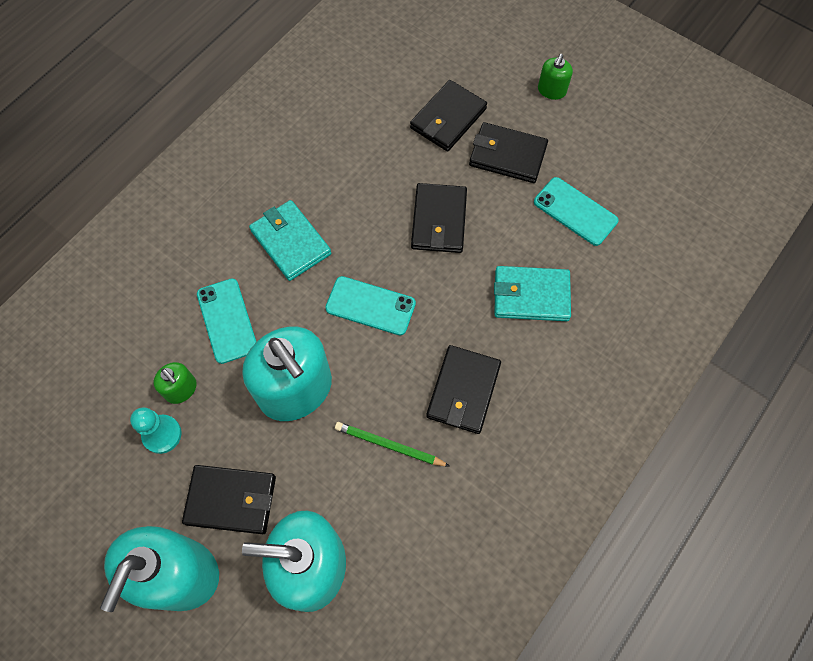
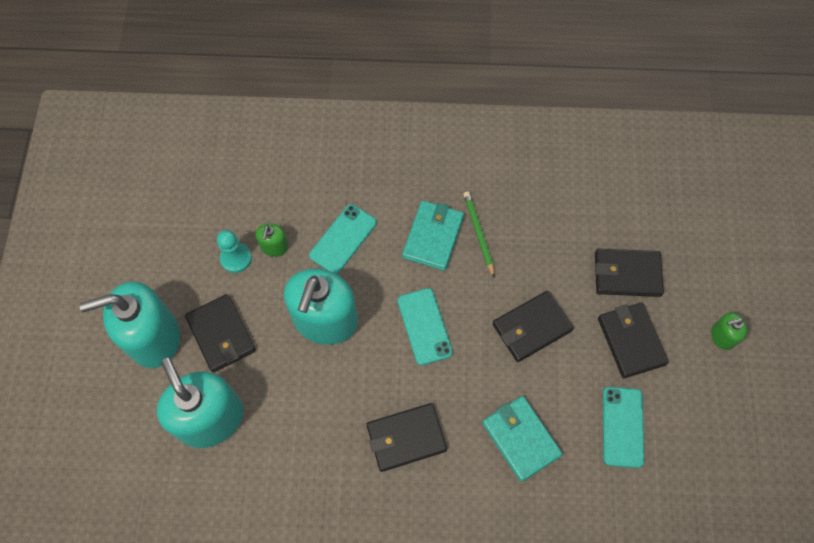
camera: 55 degrees right, 0 degrees up
green pencil [335,422,449,466] -> green pencil moved to [463,191,495,278]

